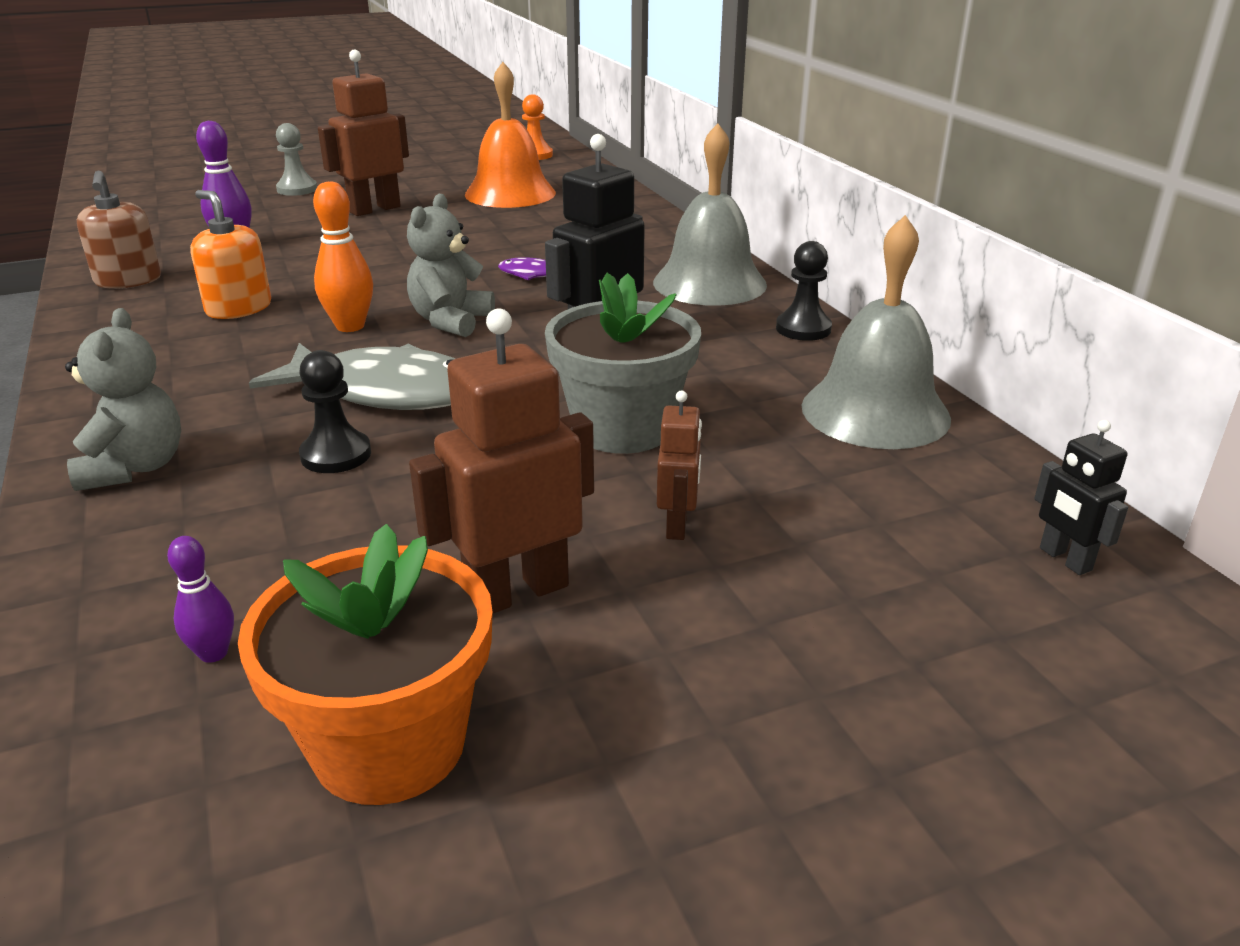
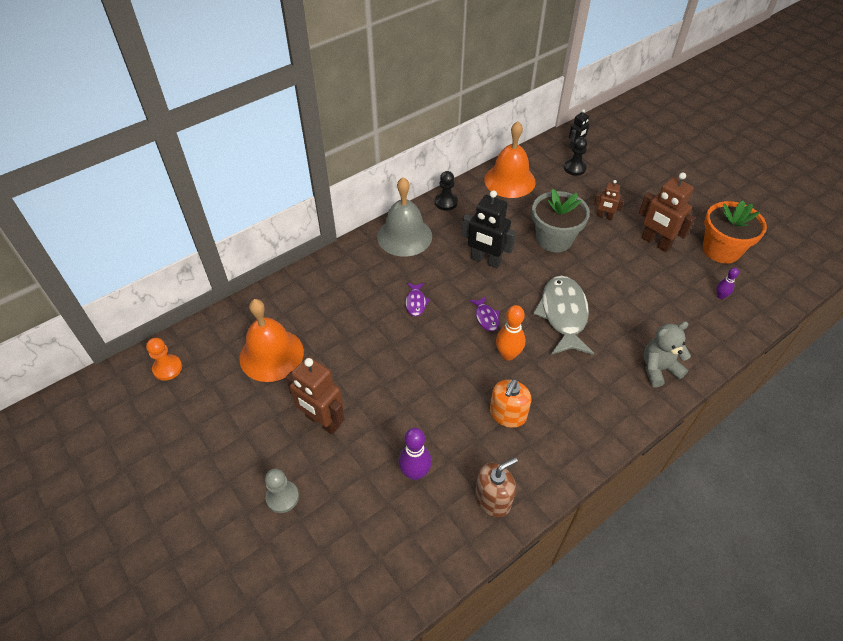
camera: 105 degrees left, 20 degrees up
black pawn [299,350,371,473] -> black pawn moved to [564,137,587,176]
grey teddy bear [407,194,495,337] -> purple fish [469,296,500,331]
brown robot [657,391,702,540] -> brown robot turned 150 degrees counterclockwise [594,180,624,220]
grey bell [802,215,951,449] -> orange bell [484,121,536,198]

